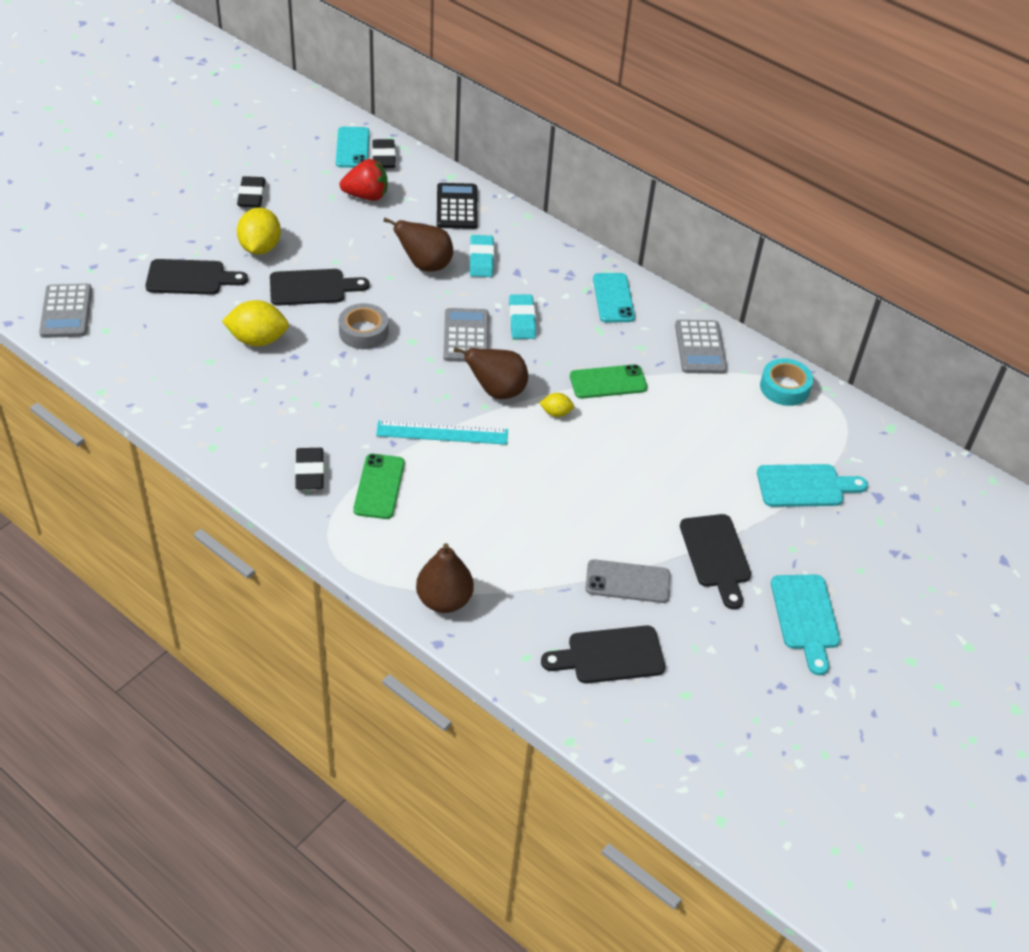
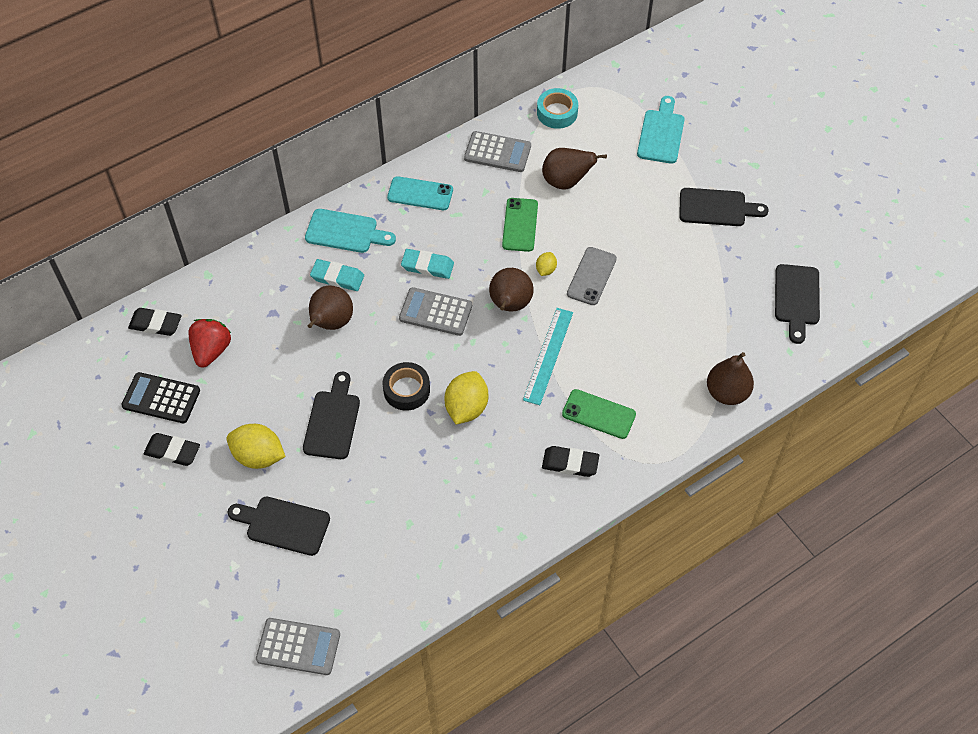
camera: 70 degrees left, 10 degrees up
black cutting board [145,259,248,295] -> black cutting board turned 90 degrees counterclockwise [227,497,330,556]
yellow lemon [222,300,289,346] -> yellow lemon moved to [445,371,488,425]
turquoise phone [336,127,370,168] -> none
grey tape [339,303,389,349] -> black tape [383,362,430,411]
black calculator [437,183,478,229] -> black calculator moved to [121,372,200,423]
grey phone [585,559,670,603] -> grey phone moved to [567,247,617,305]
turquoise cutting board [771,574,840,675] -> turquoise cutting board moved to [305,209,396,253]
none -> brown pear [542,148,607,190]

